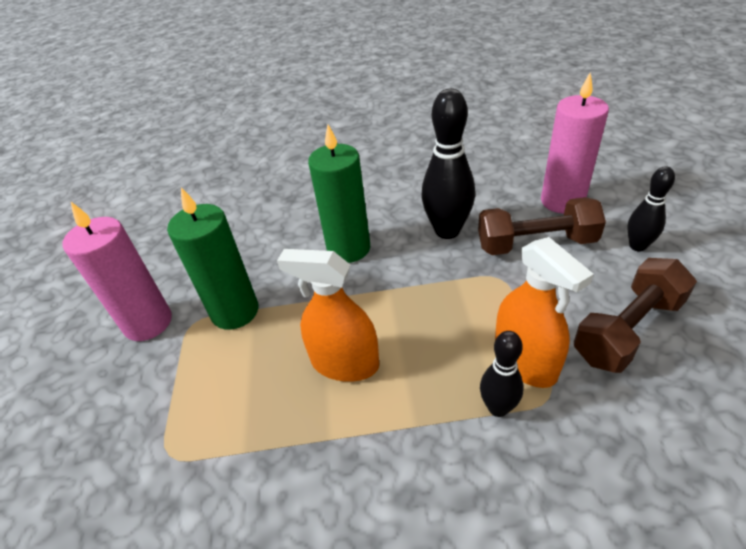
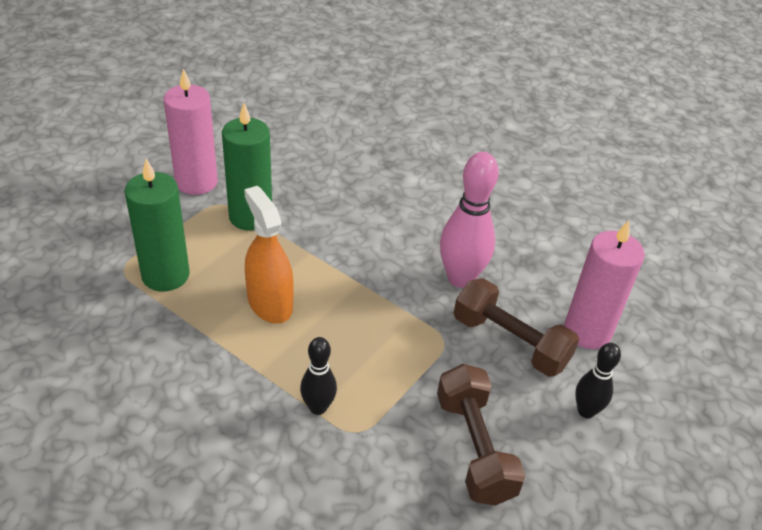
camera: 35 degrees right, 0 degrees up
green candle [308,125,370,263] -> green candle moved to [124,159,190,291]
black bowling pin [421,88,475,239] -> pink bowling pin [440,152,499,288]
orange spray bottle [495,237,594,388] -> none
brown dumbbell [574,258,697,373] -> brown dumbbell turned 75 degrees clockwise [437,364,526,506]

